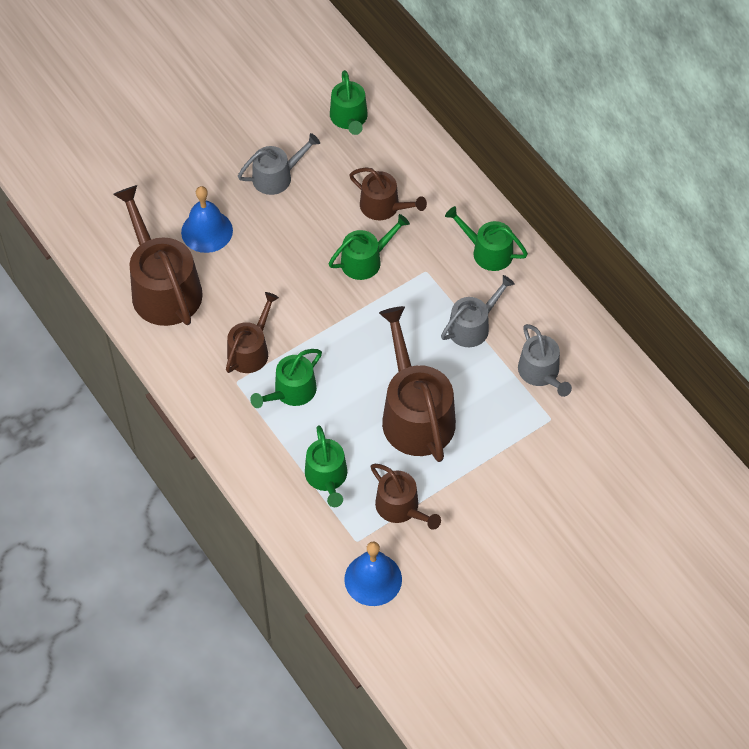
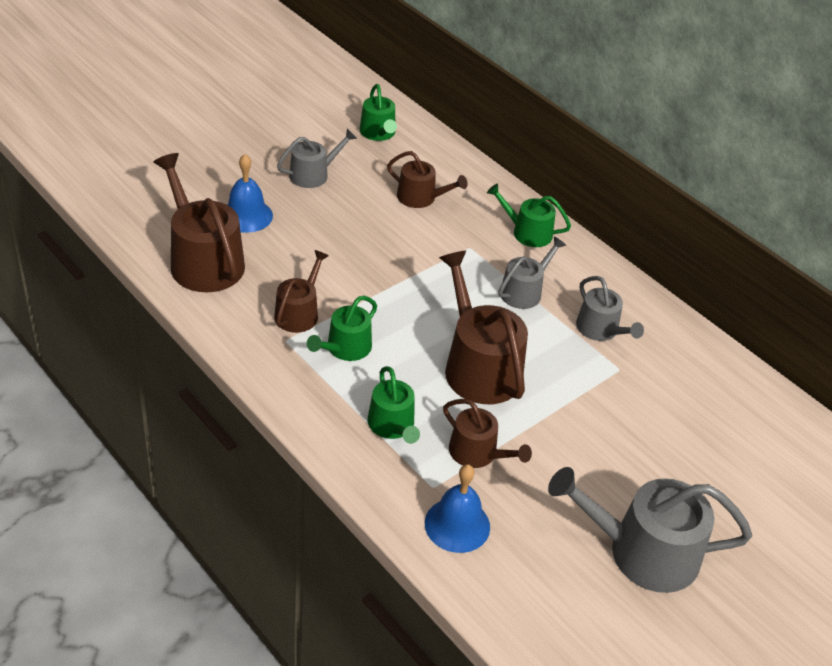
camera: 10 degrees left, 15 degrees down
green watering can [328,214,410,280] -> none
none -> grey watering can [548,467,752,593]

